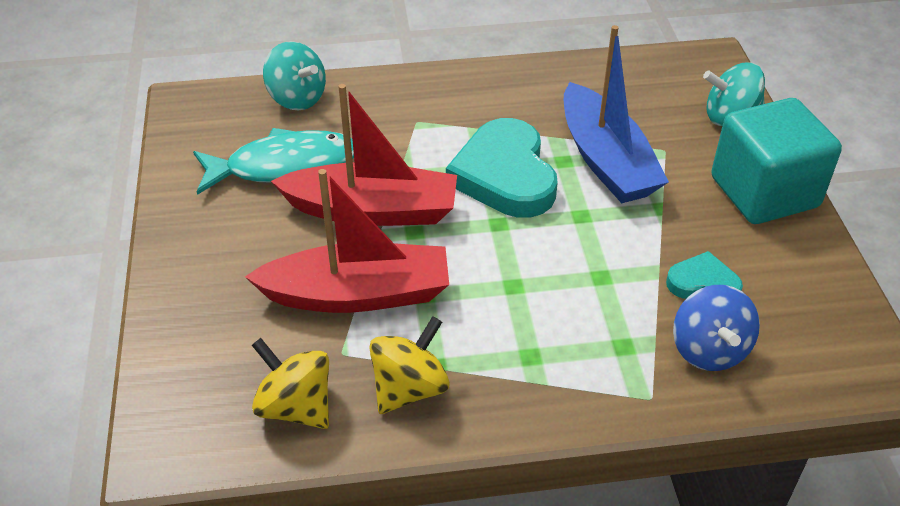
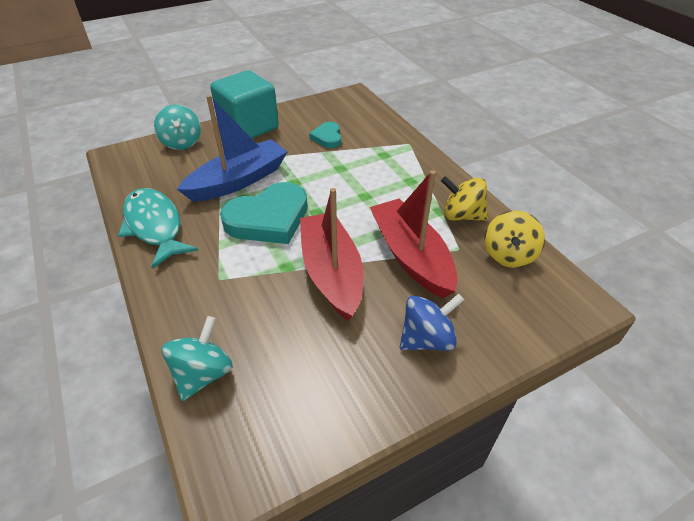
camera: 110 degrees left, 0 degrees up
turquoise fish [193,128,354,195] -> turquoise fish moved to [118,188,199,269]
blue spinning top [673,285,760,371] -> blue spinning top moved to [400,293,464,351]

